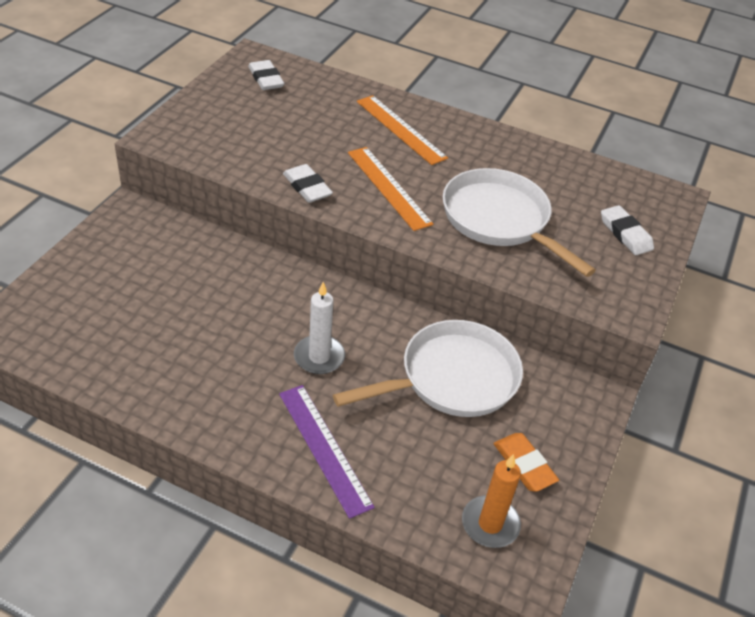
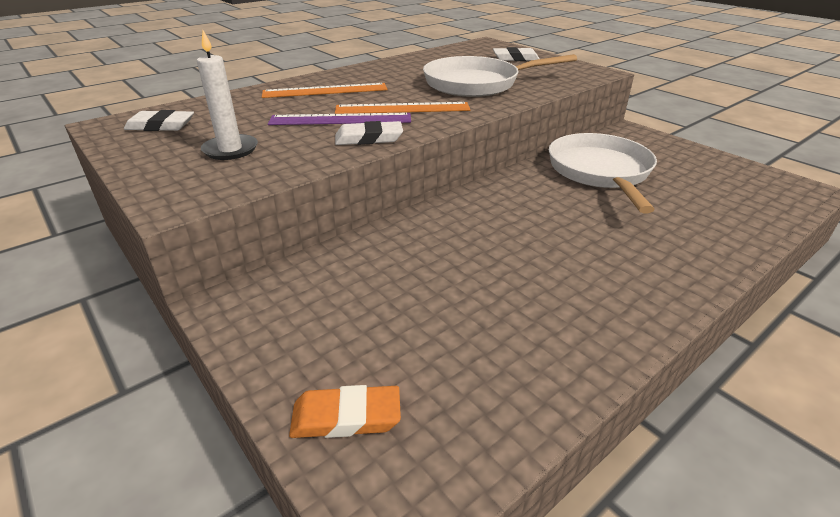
camera: 60 degrees left, 10 degrees down
purple ruler [279,385,375,519] -> purple ruler moved to [268,113,411,125]
white candle [294,282,345,374] -> white candle moved to [197,30,258,160]
orange candle [462,454,521,548] -> none
orange eraser [493,433,559,492] -> orange eraser moved to [289,385,401,438]

